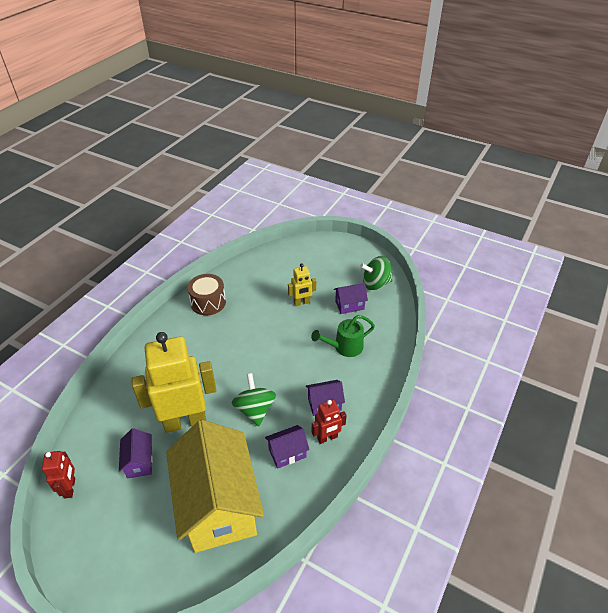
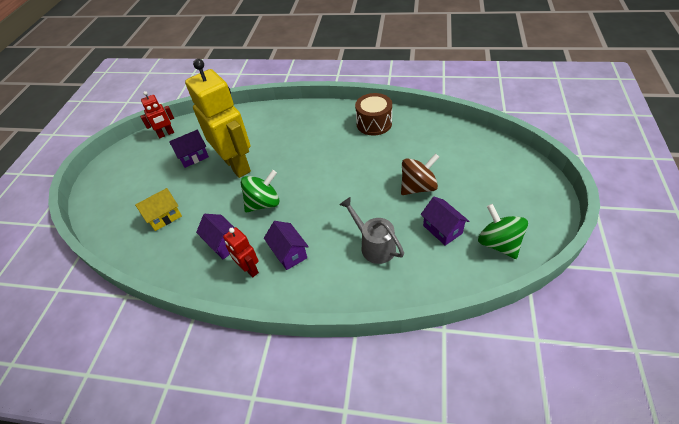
camera: 75 degrees right, 5 degrees up
yellow house [166,420,264,553] -> yellow house [135,188,182,231], size x0.42
yellow robot [288,263,316,306] -> brown spinning top [401,153,439,195]
green watering can [311,315,375,357] -> grey watering can [340,197,404,264]

